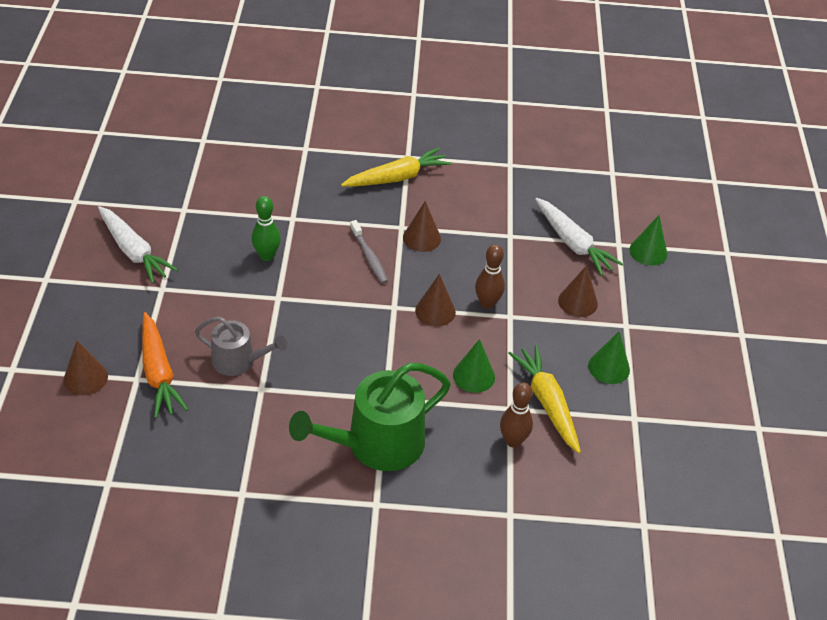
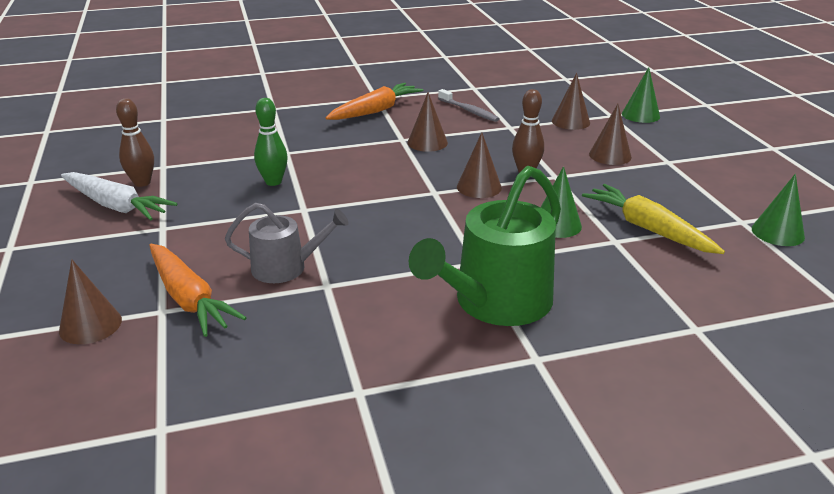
camera: 15 degrees left, 15 degrees down
yellow carrot [341,148,452,187] -> orange carrot [326,83,423,120]
grey toothbrush [350,220,388,284] -> grey toothbrush moved to [438,89,500,122]
brown bowling pin [500,382,533,447] -> brown bowling pin moved to [116,98,154,187]
white carrot [535,198,623,276] -> brown cone [552,73,590,130]
green cone [588,331,630,384] -> green cone moved to [752,174,805,246]

